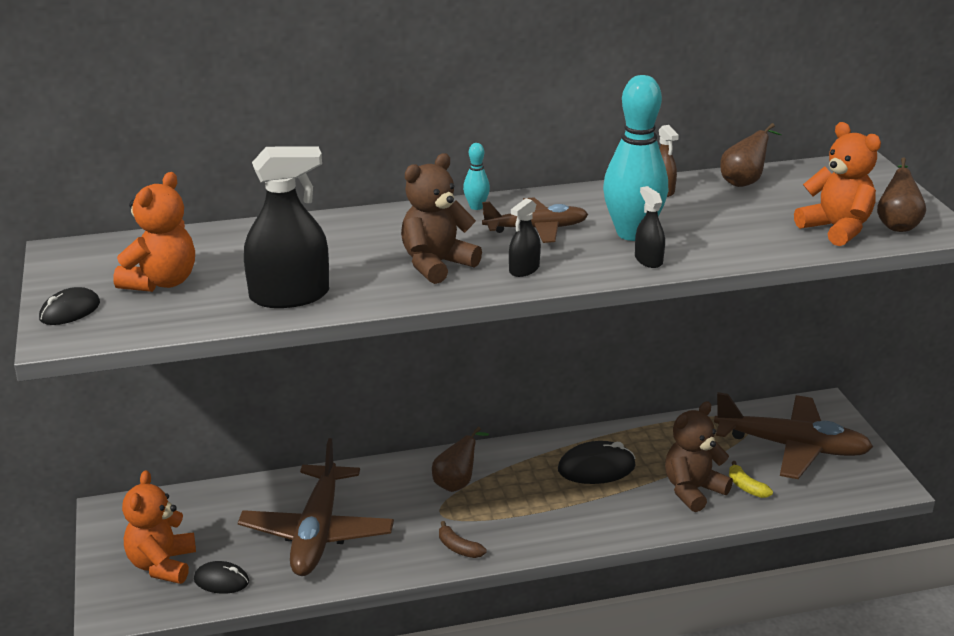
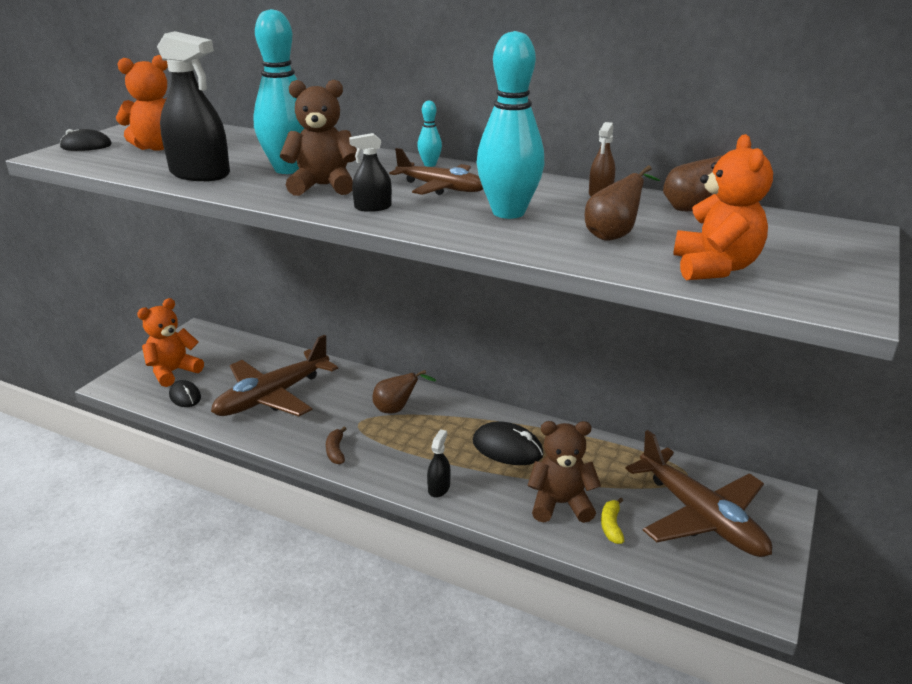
camera: 40 degrees right, 0 degrees up
black spray bottle [635,186,665,268] -> black spray bottle moved to [427,429,451,498]
brown pear [877,158,926,232] -> brown pear moved to [585,165,660,241]
none -> turquoise bowling pin [253,9,304,174]

